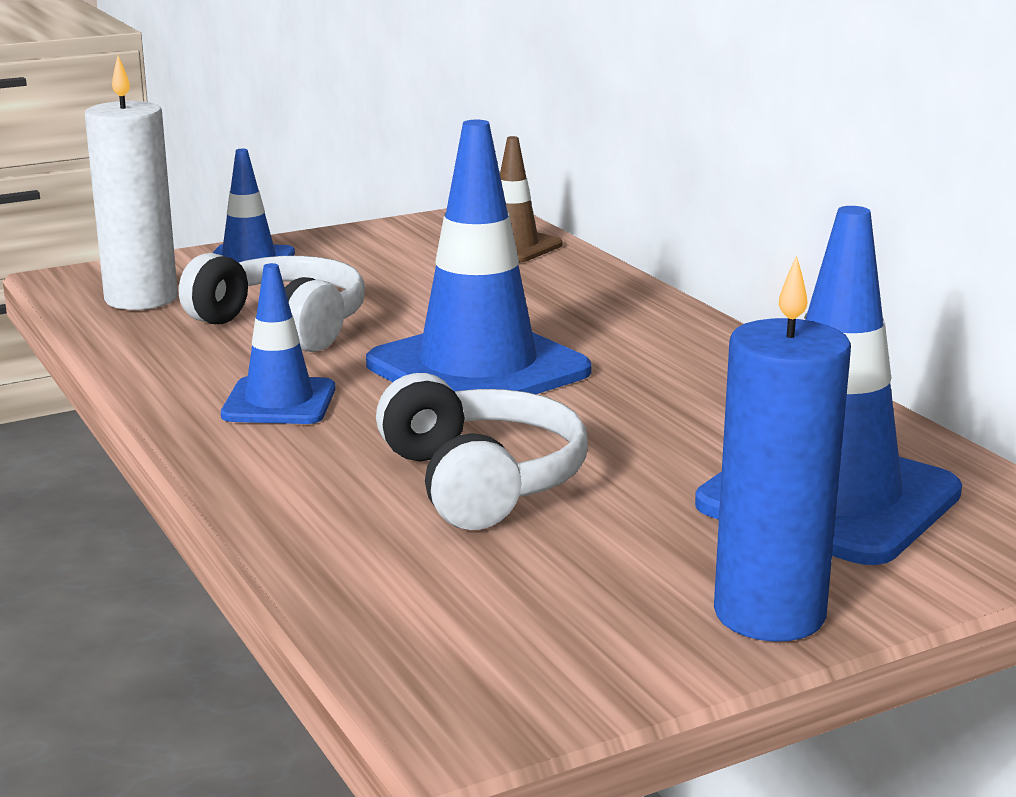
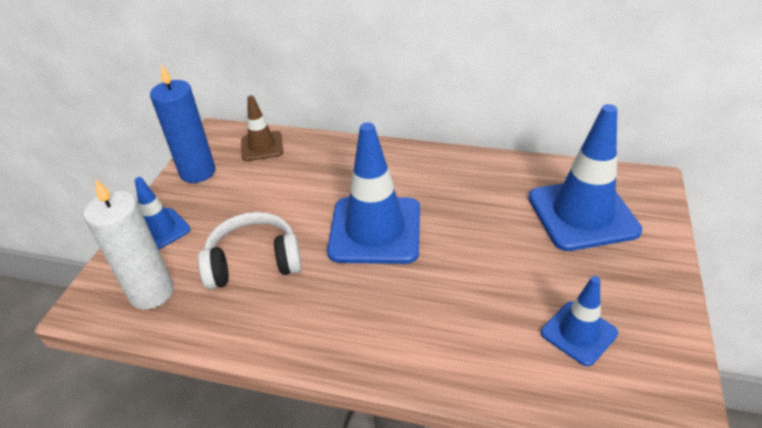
camera: 45 degrees left, 20 degrees up
blue traffic cone [221,263,335,424] -> blue traffic cone moved to [541,276,618,366]
white headphones [376,373,588,530] -> none
blue candle [714,255,851,642] -> blue candle moved to [150,64,215,183]

